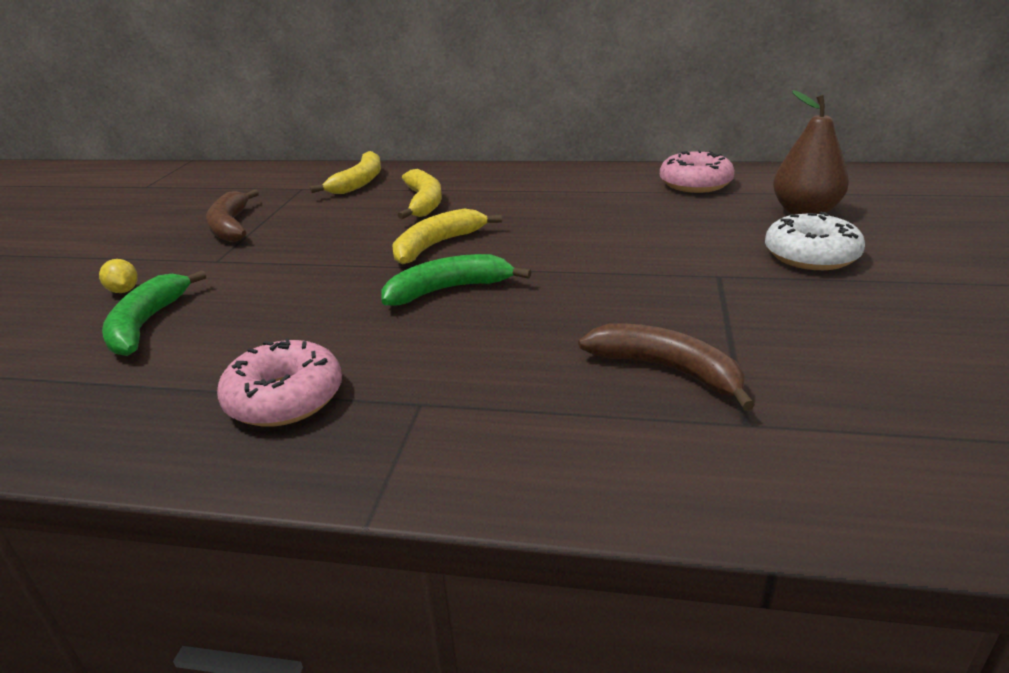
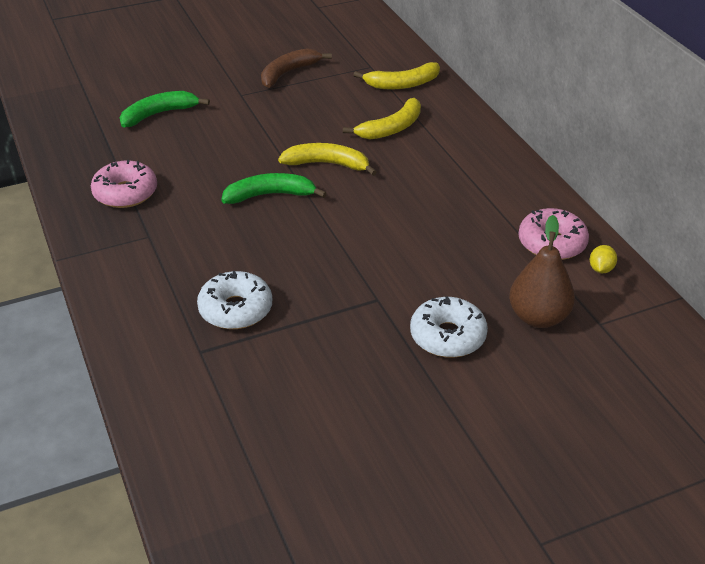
camera: 55 degrees right, 10 degrees up
yellow lemon [99,259,138,293] -> yellow lemon moved to [590,245,617,274]
green banana [382,254,531,306] -> green banana turned 45 degrees counterclockwise [221,173,327,204]
brown banana [578,323,755,411] -> white donut [197,271,272,329]

